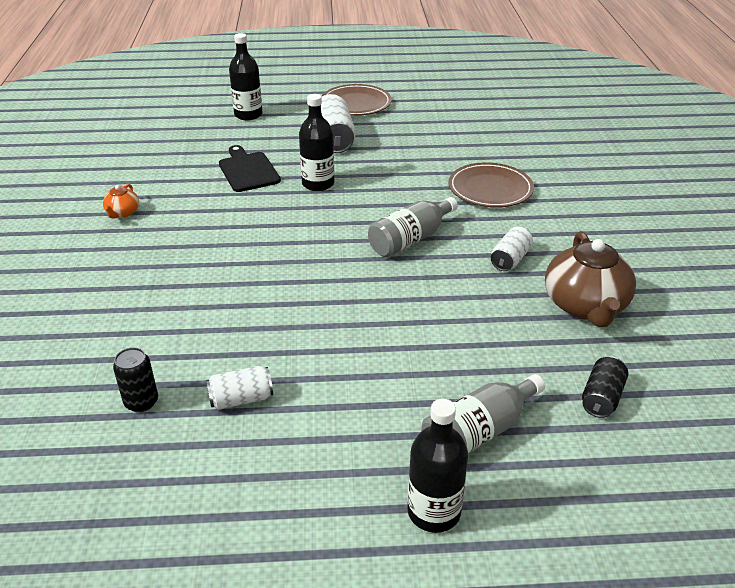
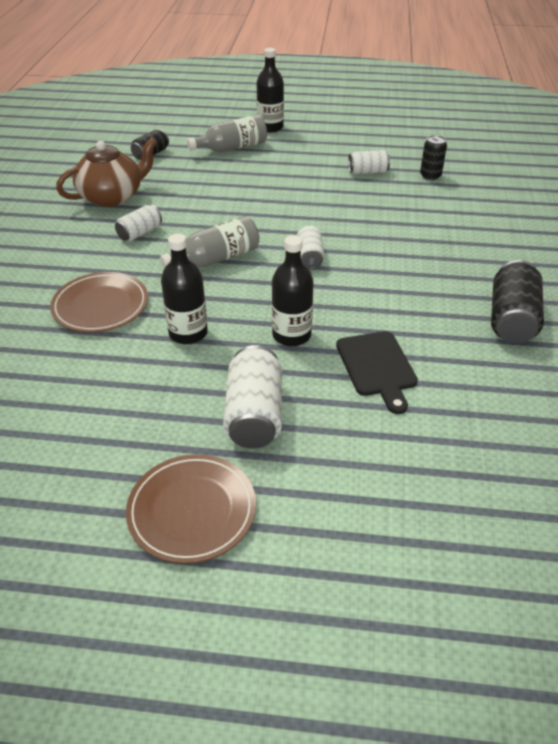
camera: 170 degrees left, 5 degrees up
orange teapot [103,184,139,218] -> black can [491,260,544,343]
black bottle [229,33,263,120] -> black bottle moved to [161,234,208,344]
brown teapot [545,231,636,327] -> brown teapot turned 45 degrees clockwise [56,138,158,207]
none -> white can [297,226,324,269]

